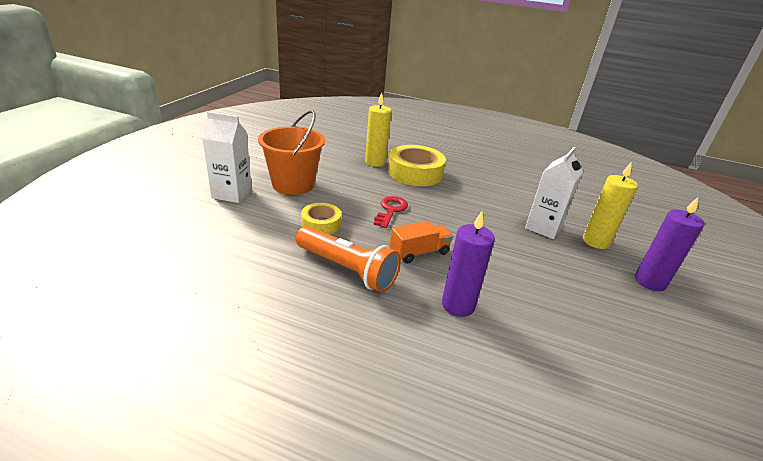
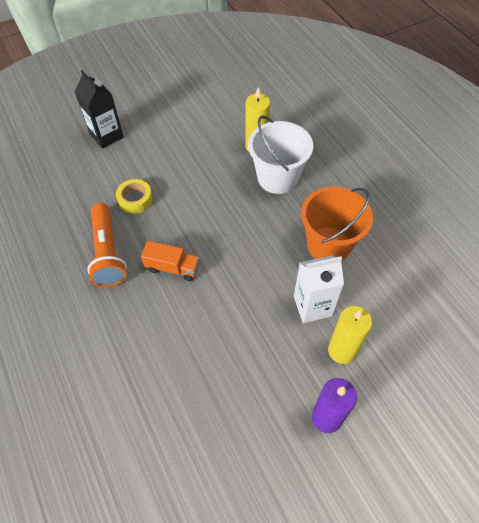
camera: 45 degrees right, 25 degrees up
white carton [202,111,252,203] -> black carton [75,70,124,149]
orange bucket [258,110,325,195] -> orange bucket moved to [301,187,373,261]
red key [374,196,408,228] -> none
yellow tape [388,145,446,186] -> white bucket [248,116,313,194]
purple candle [442,211,495,317] -> none

